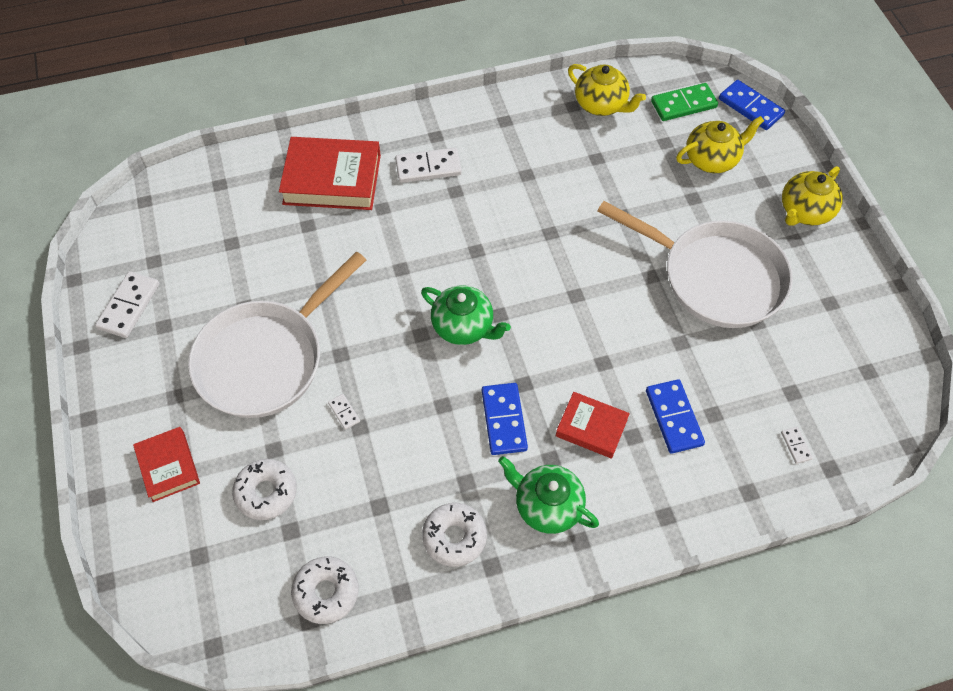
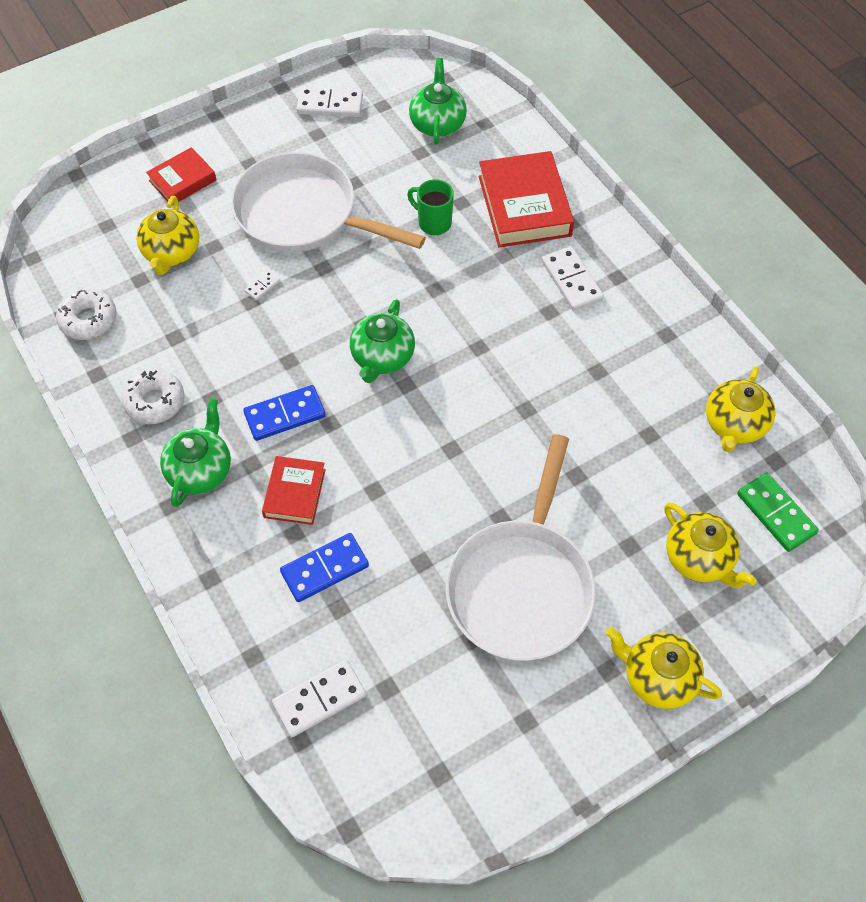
camera: 75 degrees right, 0 degrees up
white donut [232,459,297,520] -> yellow teapot [136,196,199,275]
blue domino [719,80,785,130] -> none
white domino [781,427,813,464] -> white domino [272,659,366,737], size x2.06
none -> green mug [407,179,454,235]
none -> green teapot [409,58,467,145]

